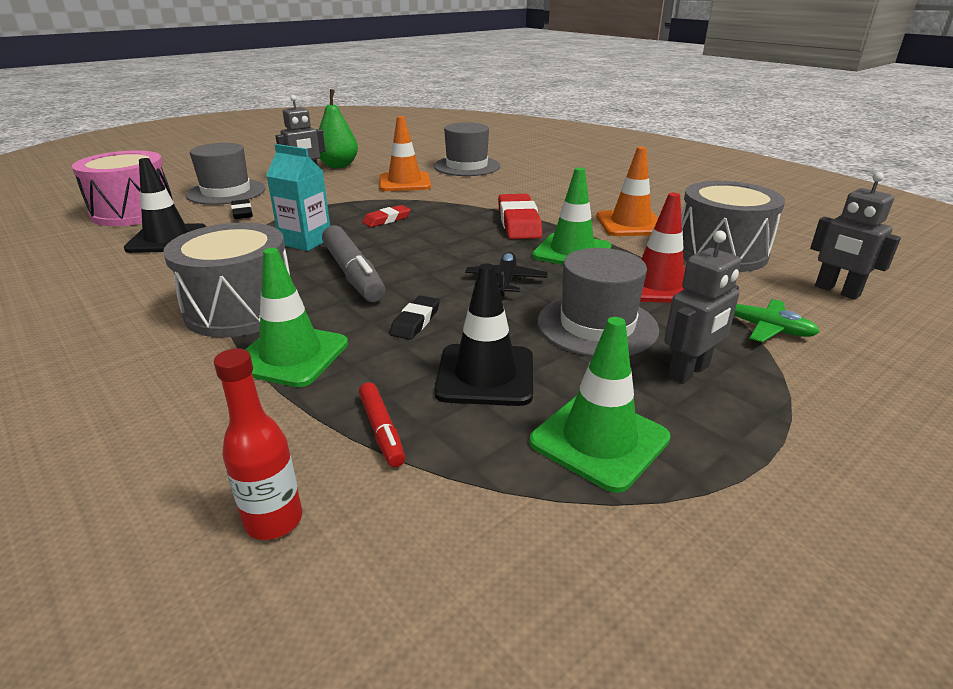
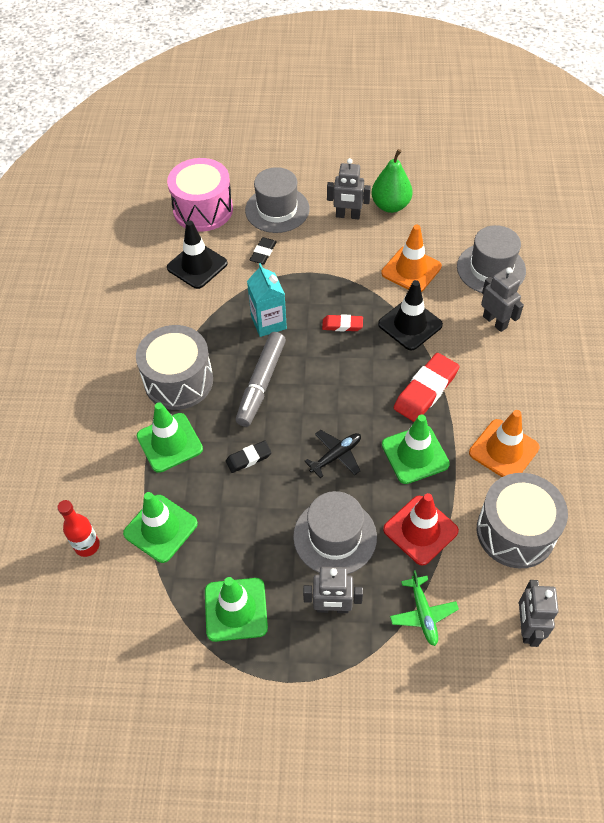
camera: 45 degrees right, 25 degrees up
red marker [359,382,405,467] -> green traffic cone [123,492,198,563]
black traffic cone [434,263,533,406] -> black traffic cone moved to [378,280,443,350]
none -> grey robot [481,267,524,332]

